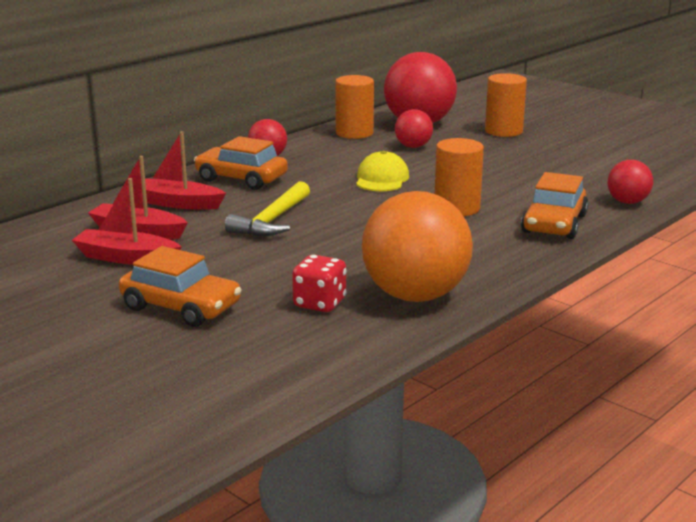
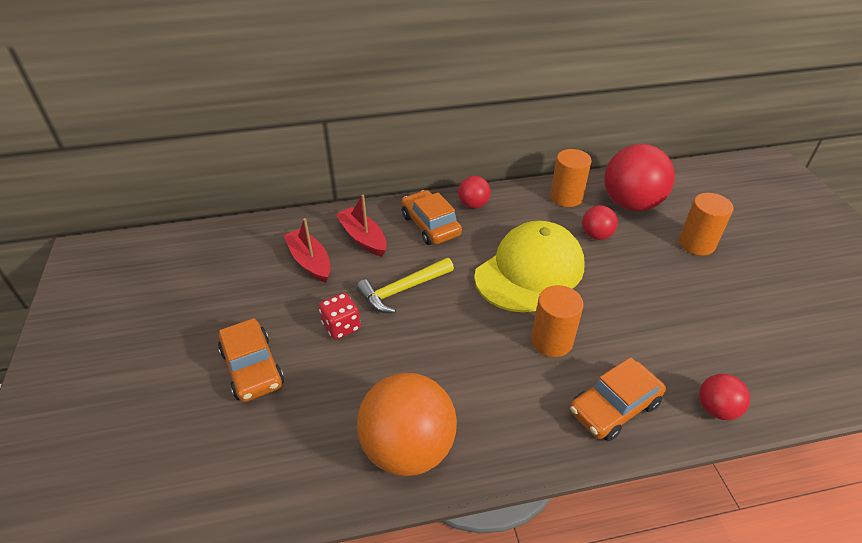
camera: 35 degrees right, 20 degrees up
red boat [72,178,182,265] -> none
red dice [292,255,347,312] -> red dice moved to [319,293,361,340]
yellow cap [356,151,409,191] -> yellow cap [474,221,585,312], size x1.96

